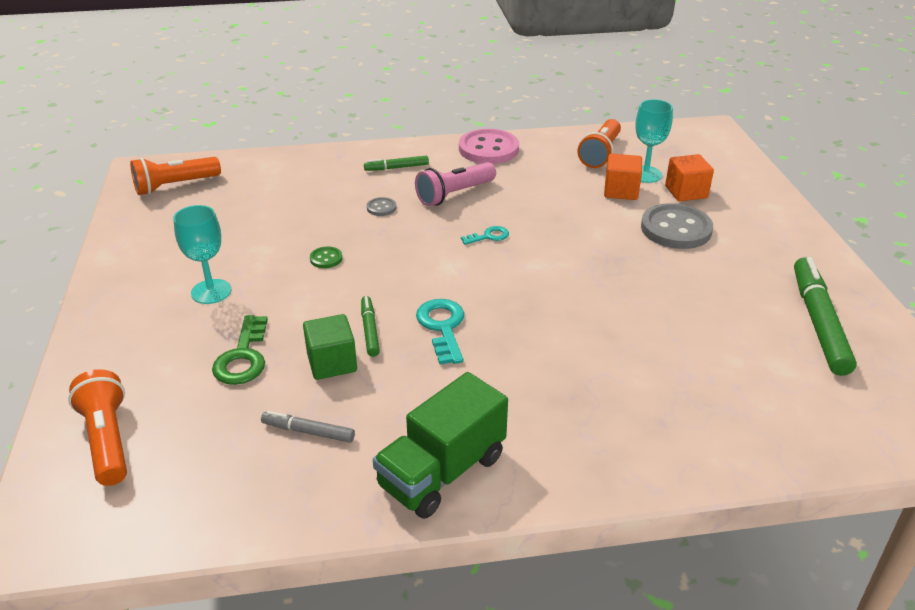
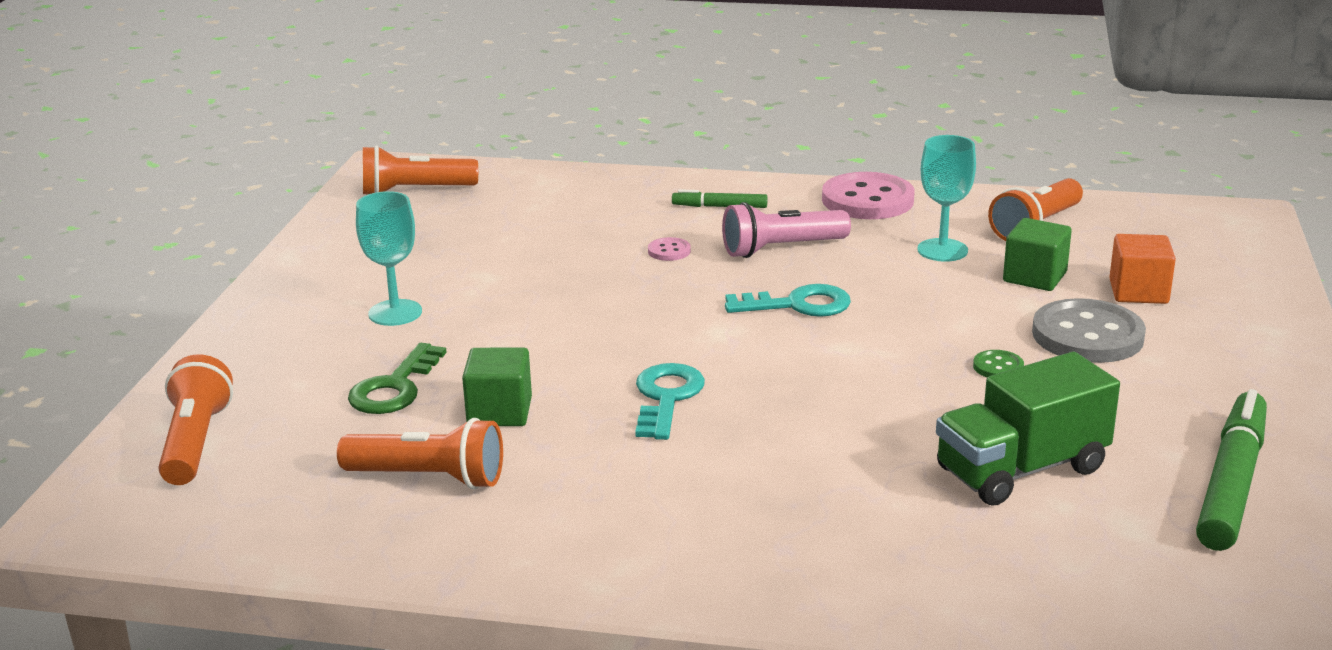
camera: 20 degrees right, 10 degrees down
grey marker [261,411,355,443] -> orange flashlight [337,418,503,489]
green button [310,246,342,268] -> green button moved to [973,350,1024,377]
green marker [361,296,380,357] -> none
grey button [367,197,396,216] -> pink button [648,237,691,261]
green truck [373,372,508,519] -> green truck moved to [936,352,1120,506]
turquoise key [461,226,509,245] -> turquoise key [725,284,851,317], size x1.71
orange cube [604,154,642,200] -> green cube [1003,218,1072,291]
turquoise goblet [635,99,673,183] -> turquoise goblet moved to [917,135,976,262]

